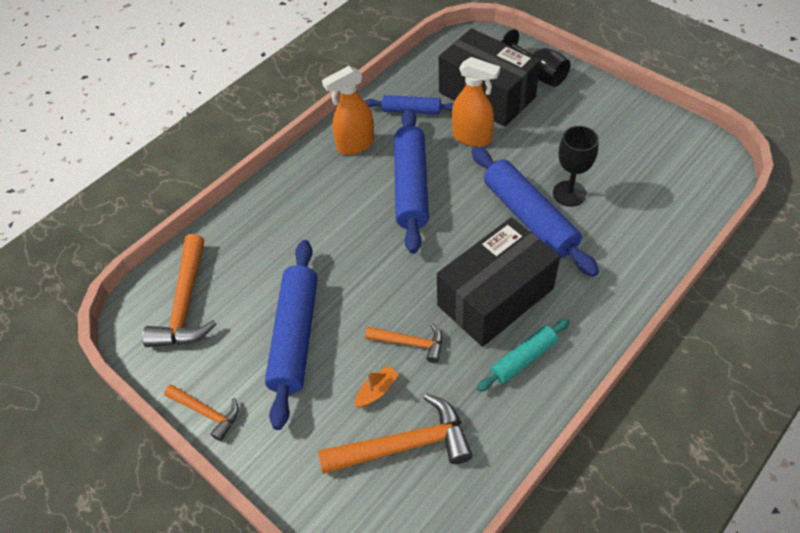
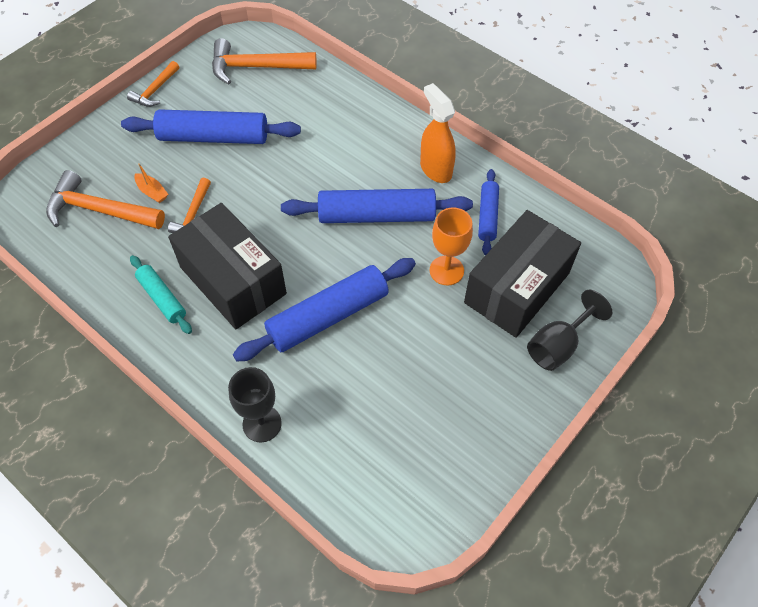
camera: 85 degrees right, 5 degrees up
orange hammer [318,393,473,474] -> orange hammer turned 120 degrees clockwise [46,170,165,229]
orange spray bottle [452,57,500,147] -> orange goblet [429,207,473,286]
black goblet [553,126,599,207] -> black goblet moved to [228,367,282,443]

